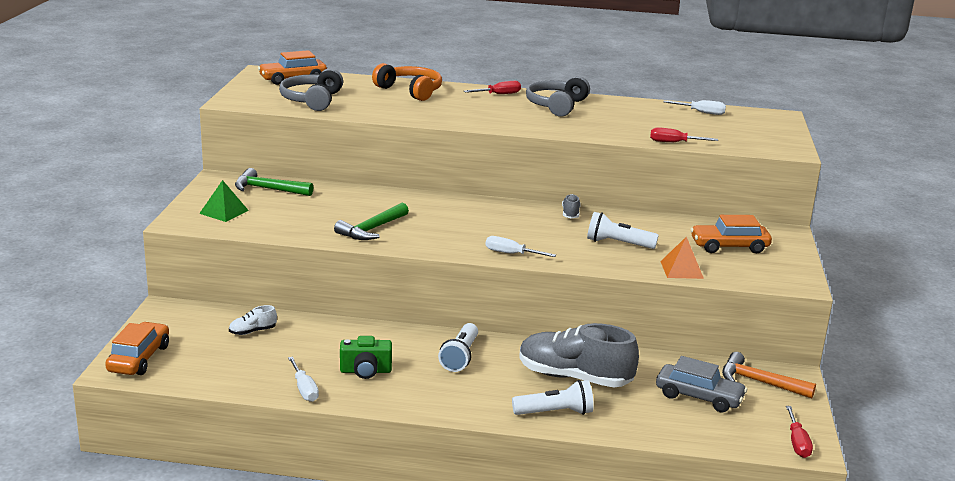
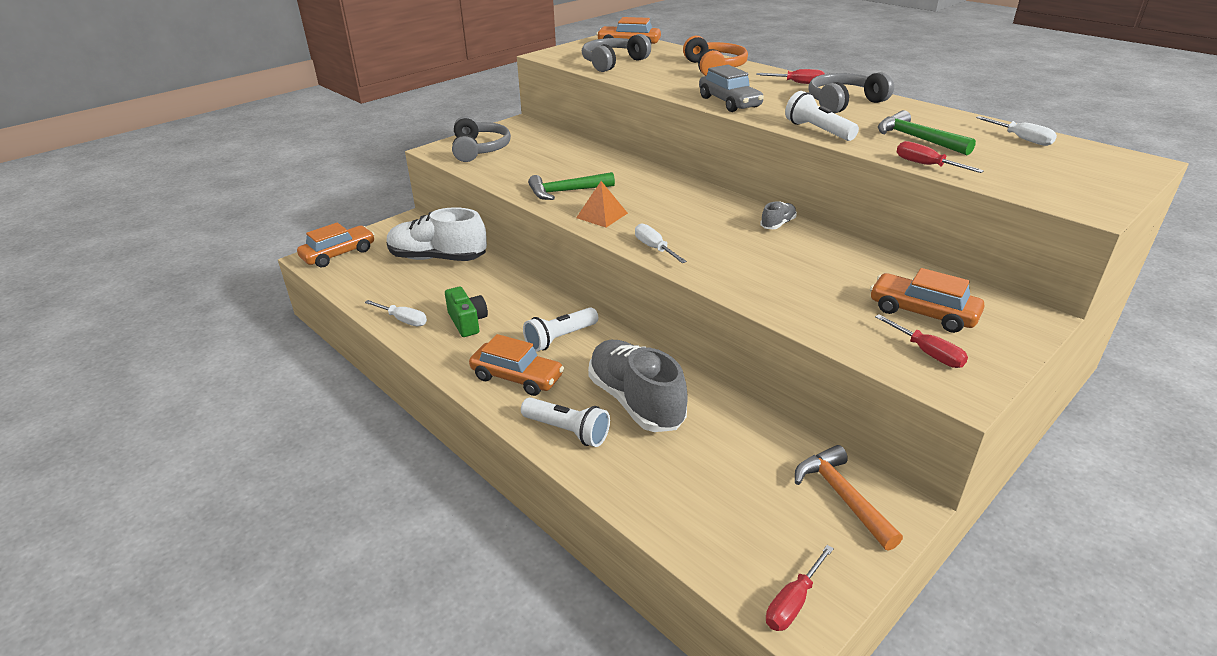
camera: 40 degrees right, 10 degrees up
green pyramid [199,180,249,222] -> grey headphones [452,116,511,162]
white shoe [229,305,277,335] -> white shoe [387,207,487,261], size x2.36
green hammer [235,168,313,196] -> green hammer moved to [878,110,976,155]
white screwdriver [288,357,319,402] -> white screwdriver turned 75 degrees counterclockwise [365,300,427,326]
green camera [340,336,392,379] -> green camera turned 150 degrees counterclockwise [445,286,488,337]
white flashlight [587,212,659,249] -> white flashlight moved to [785,91,859,141]
grey car [656,356,747,413] -> grey car moved to [699,65,764,112]
orange pyramid [660,237,704,279] -> orange pyramid moved to [576,181,628,227]
none -> orange car [469,334,564,396]
none -> red screwdriver [875,314,968,368]

